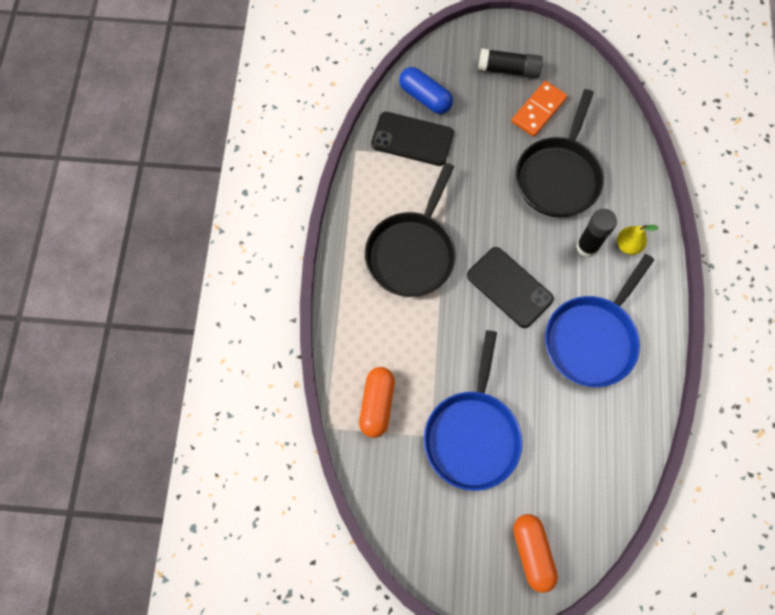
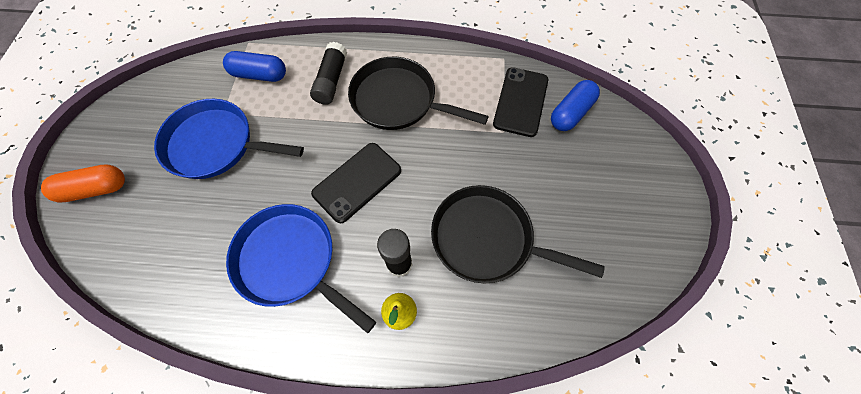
camera: 90 degrees right, 5 degrees down
orange capsule [359,367,395,438] -> blue capsule [223,51,286,82]
black glue stick [478,48,543,78] -> black glue stick moved to [310,42,347,105]
orange domino [512,81,568,137] -> none

